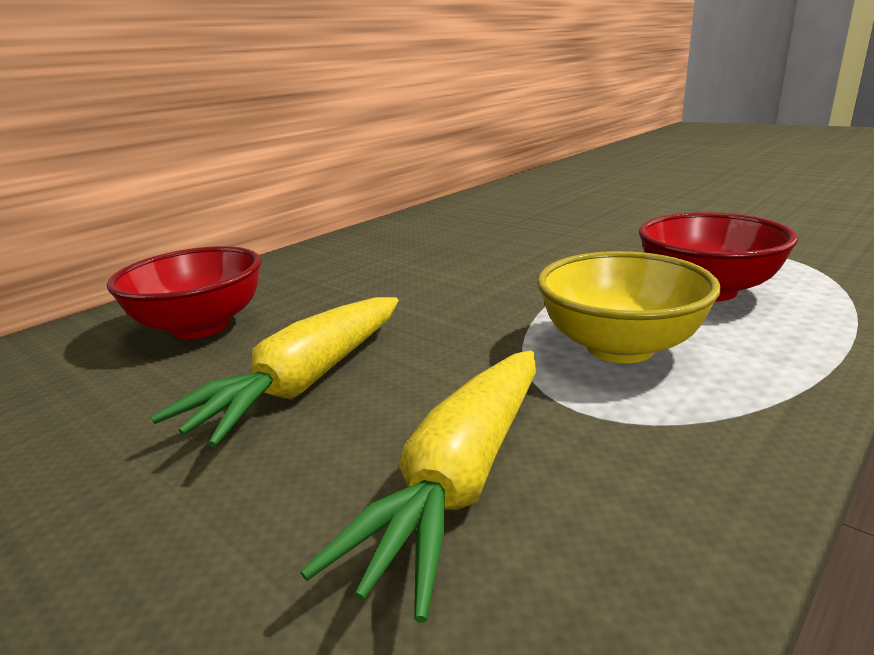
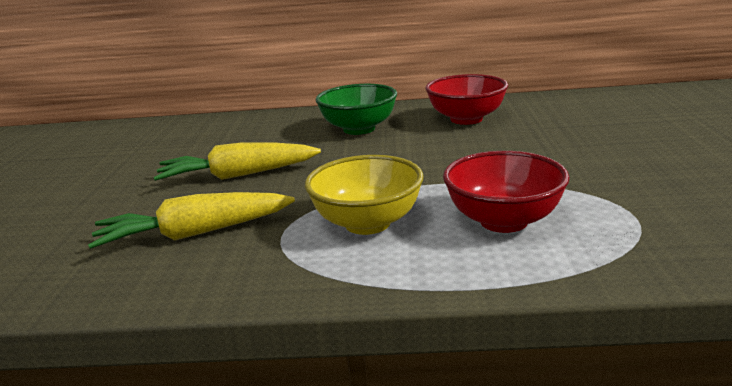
camera: 50 degrees right, 0 degrees up
red bowl [107,246,261,339] -> red bowl moved to [425,74,508,125]
none -> green bowl [316,84,397,135]

